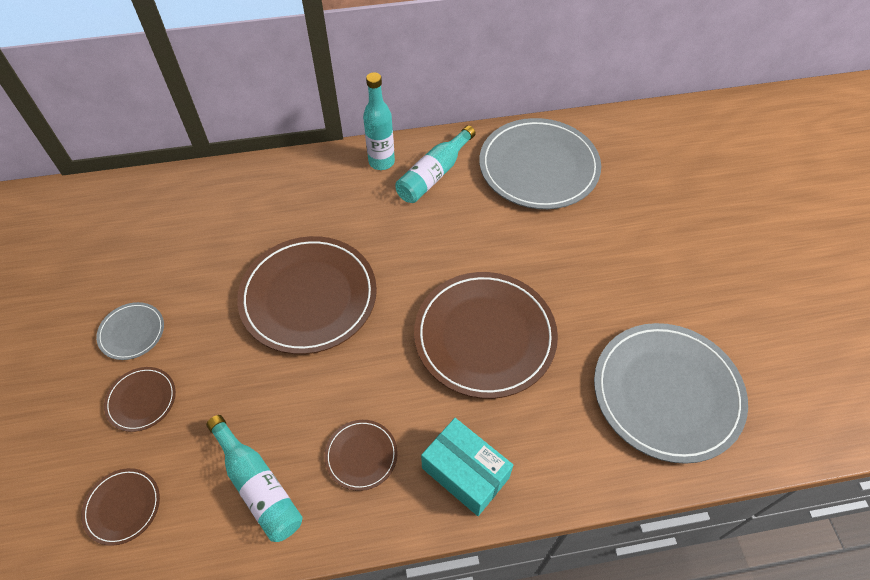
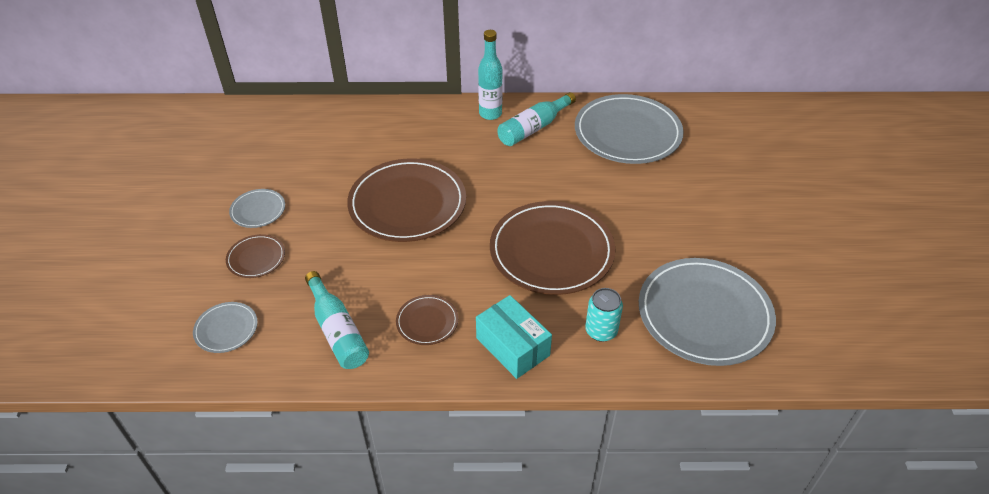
camera: 10 degrees right, 10 degrees down
brown plate [81,468,160,546] -> grey plate [193,302,258,353]
none -> turquoise can [585,288,623,342]

